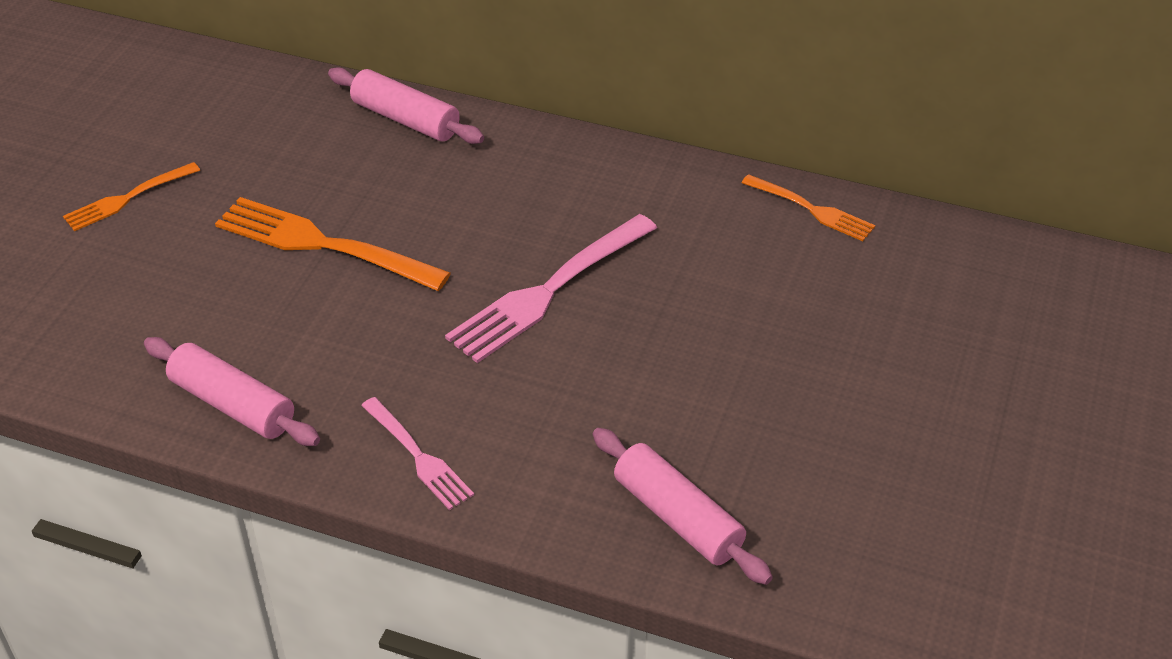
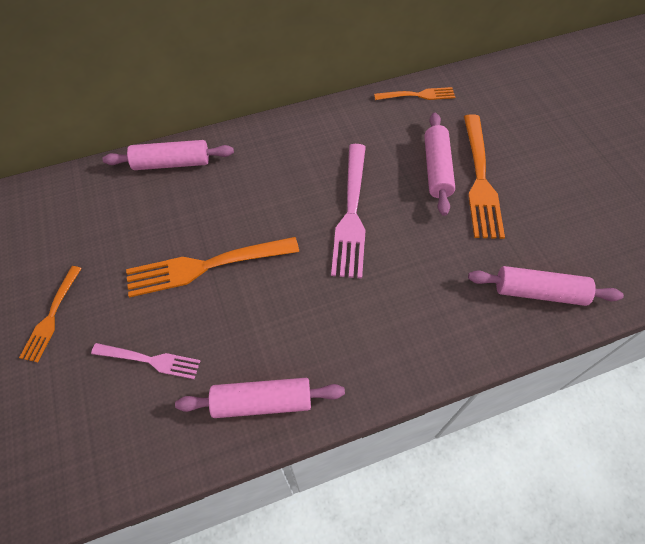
camera: 40 degrees left, 15 degrees up
pink fork [361,397,474,510] -> pink fork moved to [91,343,201,379]
none -> pink rolling pin [424,113,455,216]
none -> orange fork [464,114,505,239]

